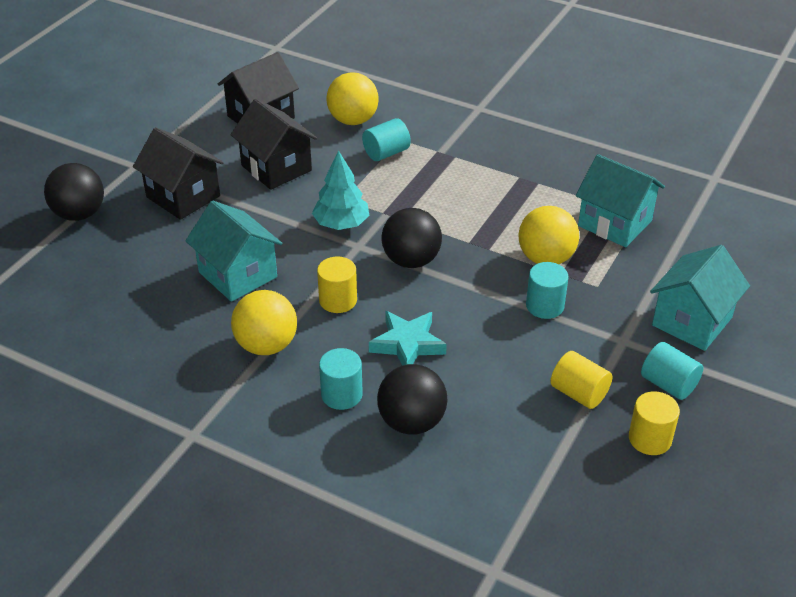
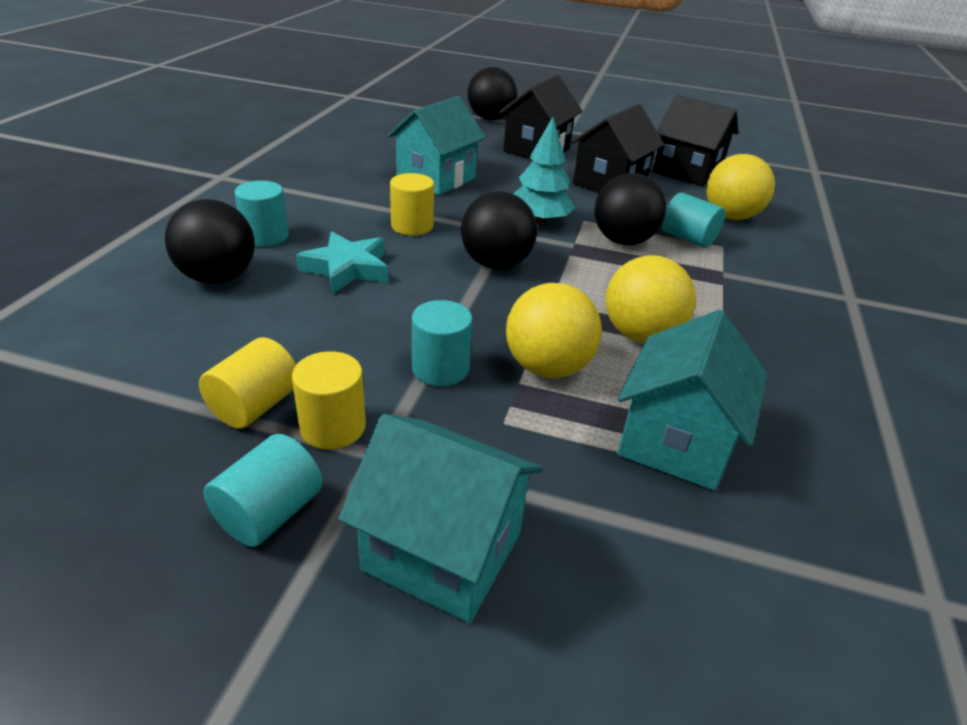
camera: 75 degrees right, 5 degrees down
yellow ball [231,290,297,355] -> yellow ball moved to [605,255,696,343]
yellow cylinder [629,391,680,455] -> yellow cylinder moved to [292,351,366,450]
none -> black ball [594,173,666,245]

